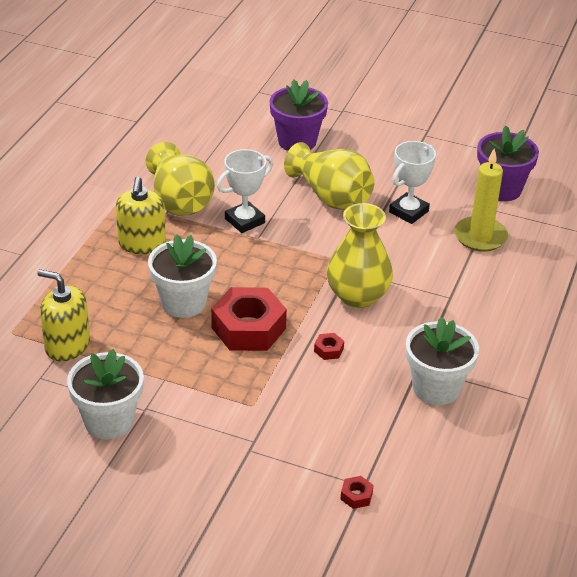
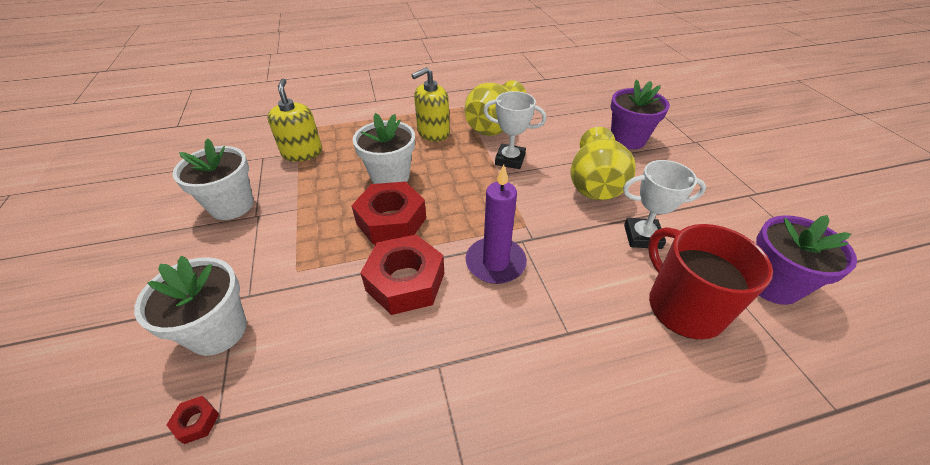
camera: 55 degrees right, 5 degrees up
red nut [314,333,344,360] -> red nut [360,235,444,315], size x2.49
yellow vase [327,203,393,308] -> purple candle [466,165,527,284]
white flower pot [406,317,479,405] -> white flower pot moved to [134,256,247,356]
yellow candle [454,148,508,252] -> red mug [648,224,773,339]

